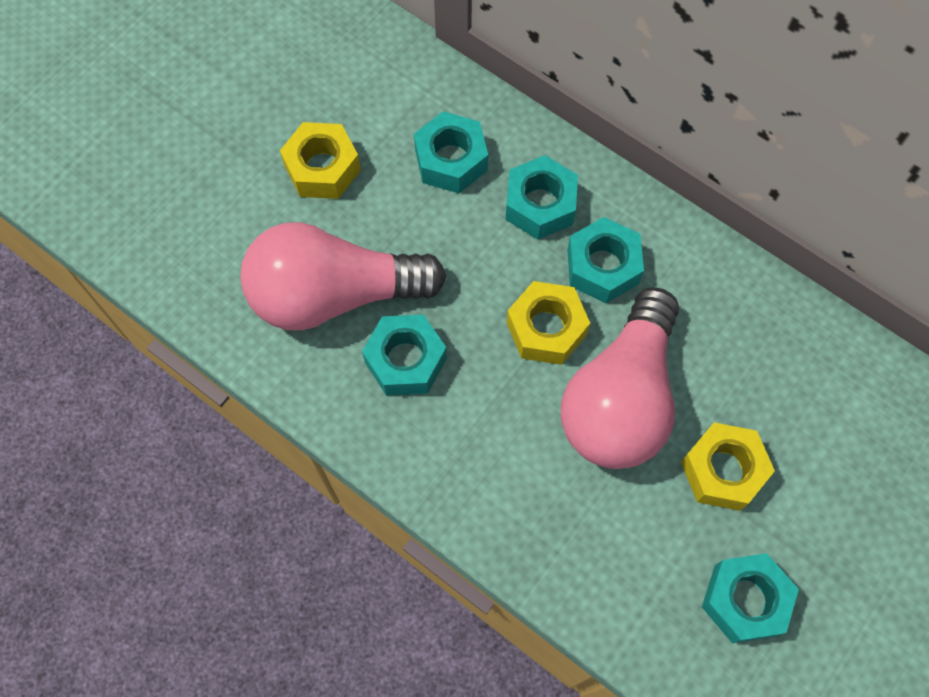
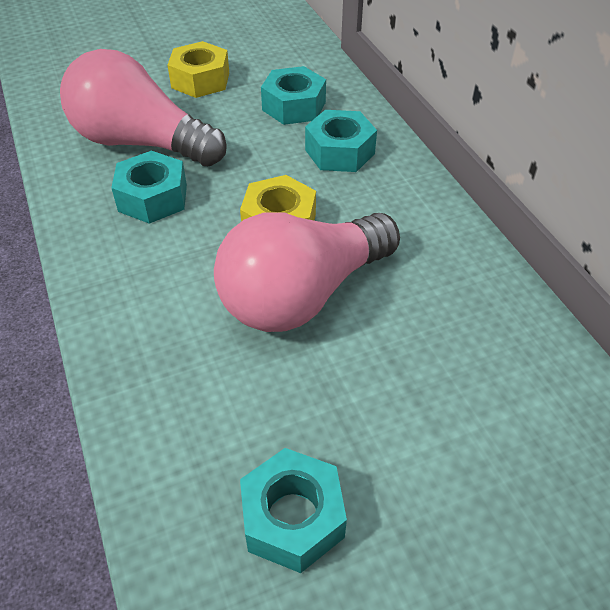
camera: 30 degrees right, 20 degrees down
turquoise nut [567,217,644,303] -> none
yellow nut [681,422,775,511] -> none

